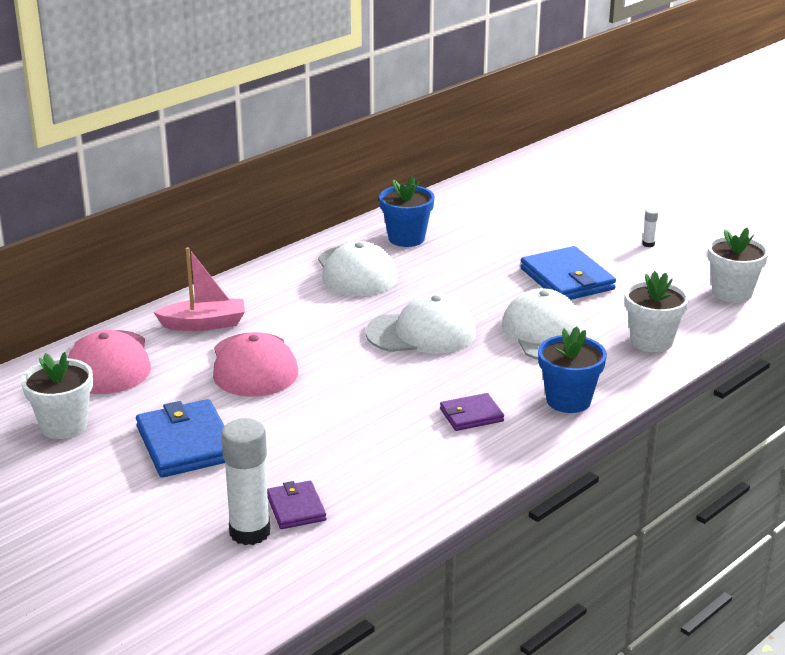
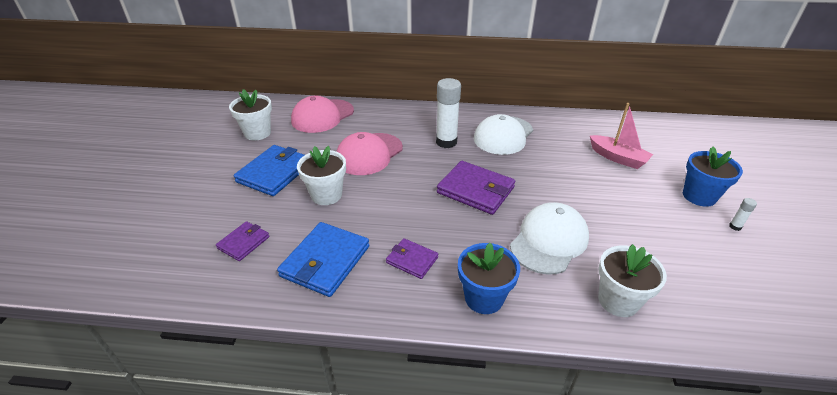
camera: 50 degrees right, 10 degrees up
pink boat [153,247,245,331] -> pink boat moved to [590,103,653,169]
white glue stick [221,418,270,545] -> white glue stick moved to [436,78,461,148]
white cap [365,293,476,353] -> purple wallet [437,161,515,215]
blue flower pot [379,176,435,247] -> blue flower pot moved to [683,147,743,207]
blue wallet [520,246,616,300] -> blue wallet moved to [277,222,369,297]
white flower pot [707,228,769,303] -> white flower pot moved to [297,146,346,205]

